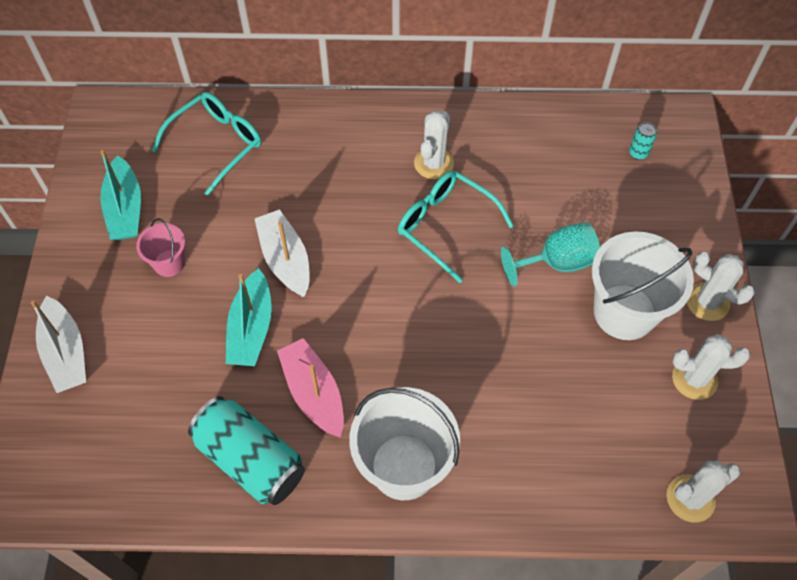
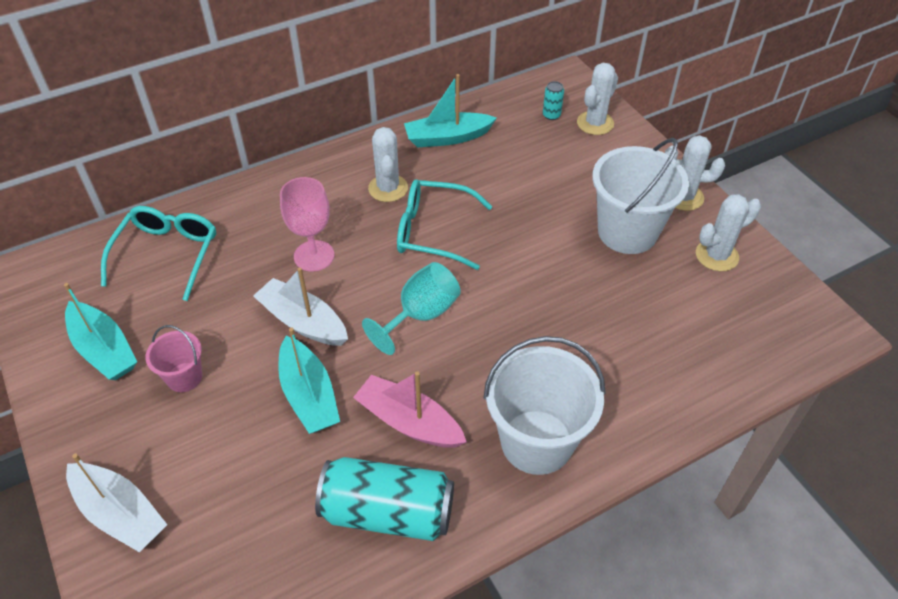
camera: 30 degrees left, 10 degrees down
turquoise goblet [501,223,600,287] -> turquoise goblet moved to [362,262,461,355]
white cactus [667,460,740,523] -> white cactus moved to [577,63,618,135]
none -> pink goblet [280,177,334,272]
none -> turquoise boat [404,74,497,148]

